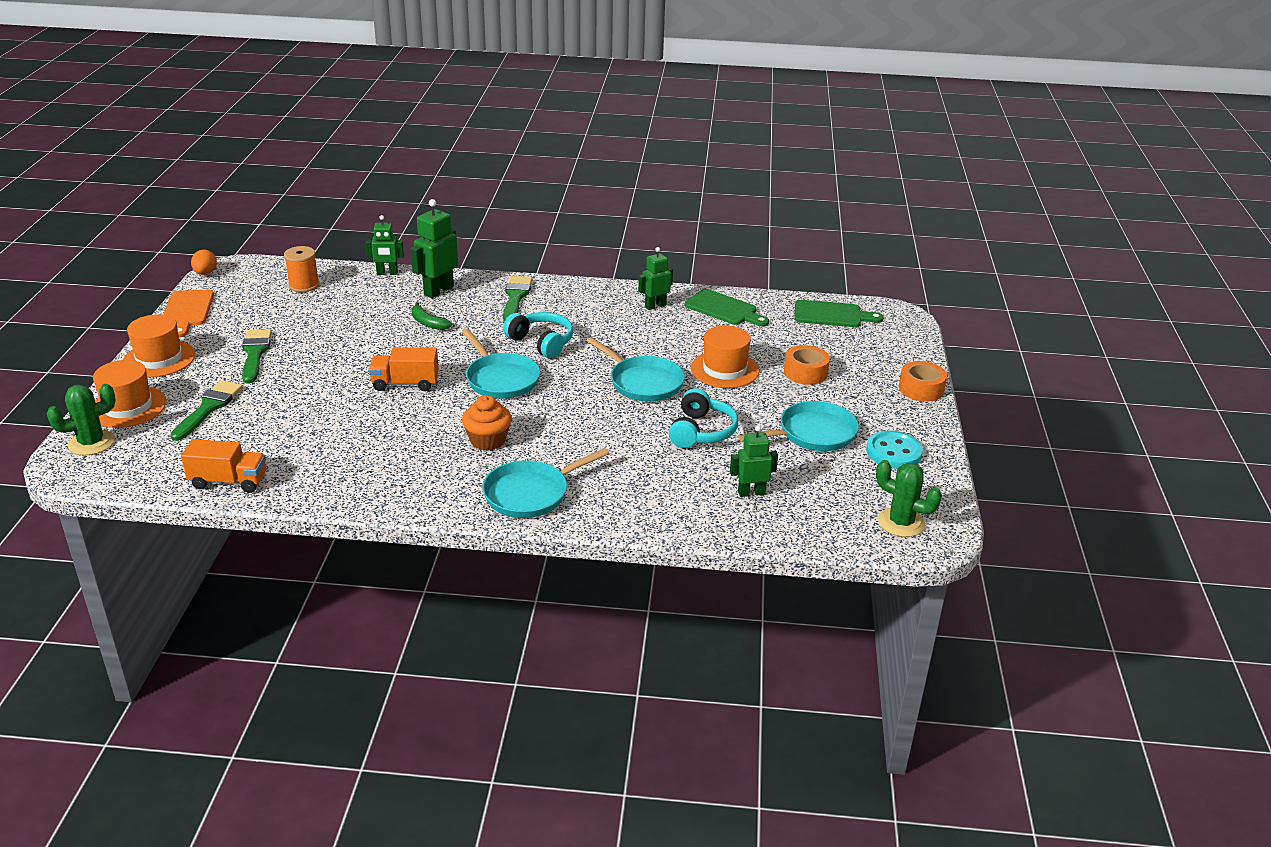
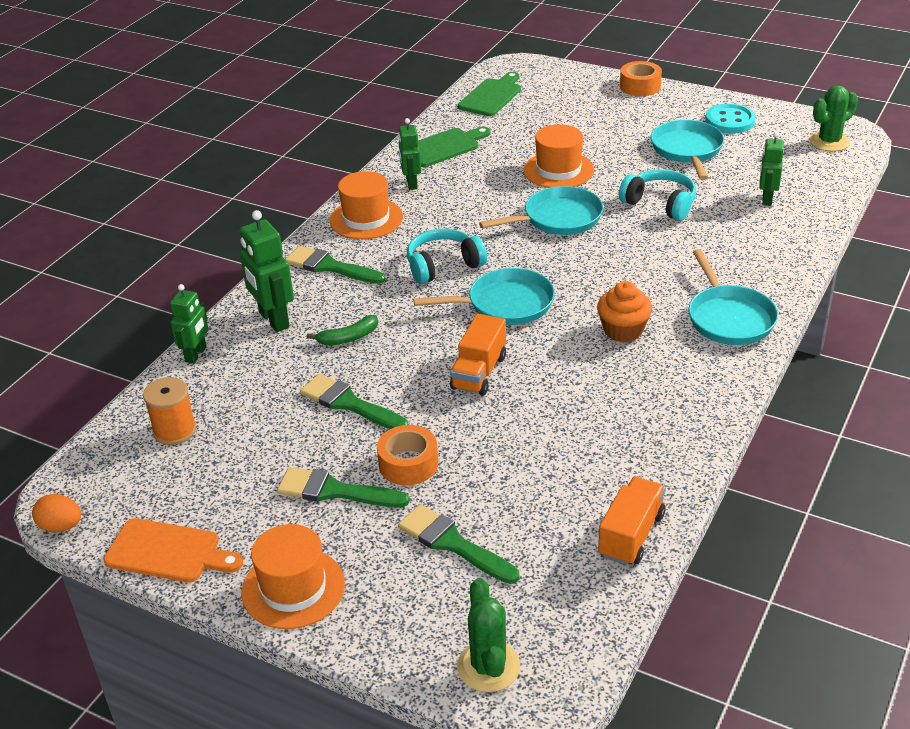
camera: 65 degrees left, 5 degrees up
orange hat [93,360,167,428] -> orange hat moved to [330,171,403,239]
orange tape [784,345,830,385] -> orange tape moved to [377,425,438,485]
none -> green brush [300,374,408,429]

